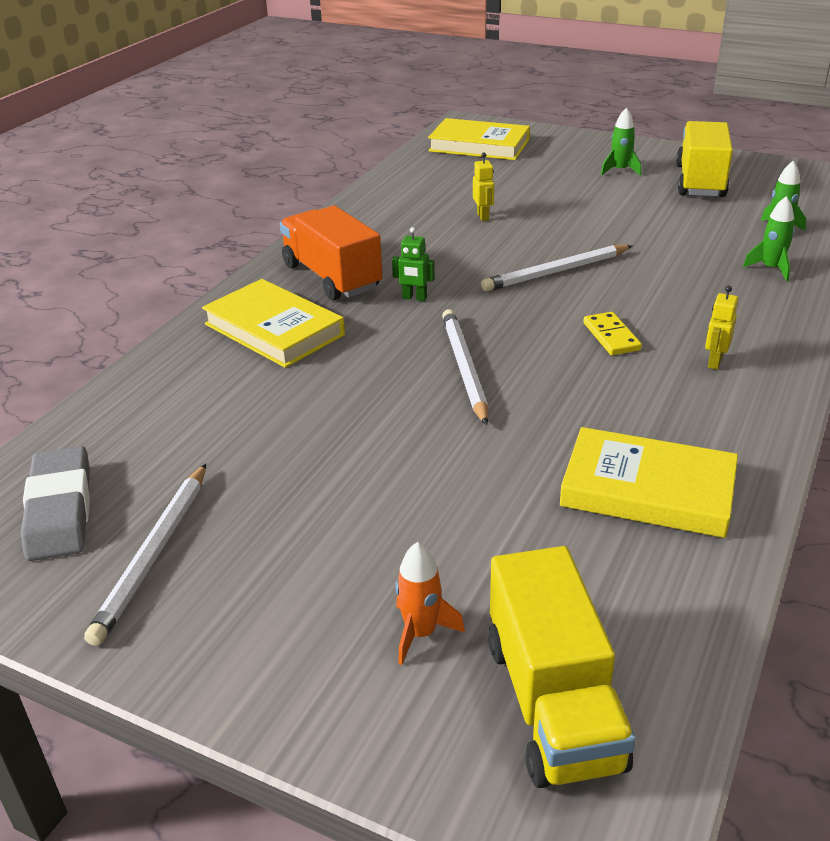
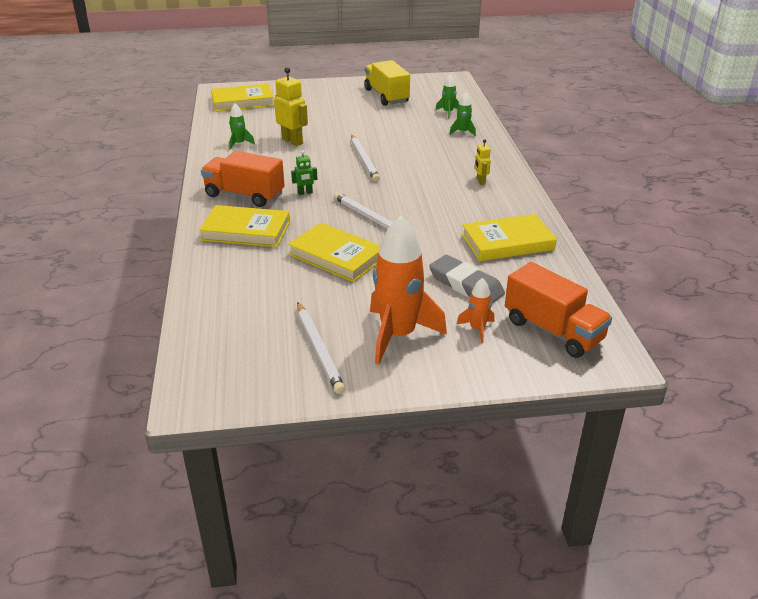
camera: 35 degrees left, 0 degrees up
grey eraser [21,446,90,561] -> grey eraser moved to [429,255,505,303]
yellow robot [473,152,494,221] -> yellow robot [274,67,308,146], size x1.83
white pencil [481,245,632,292] -> white pencil turned 45 degrees counterclockwise [351,135,380,182]
yellow truck [488,546,636,788] -> orange truck [505,262,612,358]
yellow domino [583,312,642,355] -> none
green rocket [601,107,641,176] -> green rocket moved to [229,103,255,150]
none -> yellow book [288,222,381,282]
none -> orange rocket [370,215,447,365]

